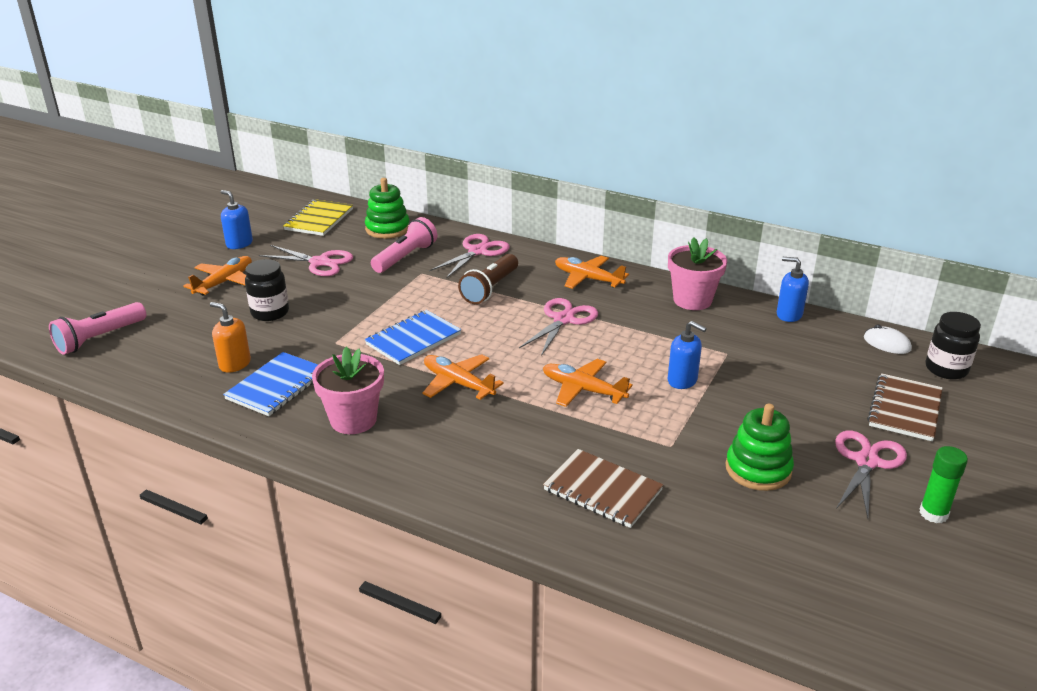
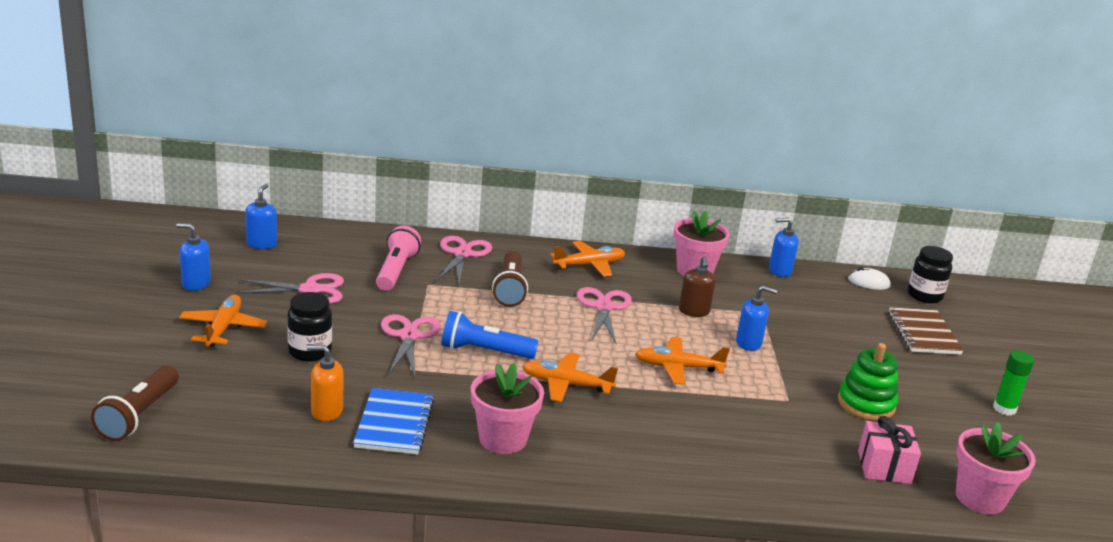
camera: 30 degrees left, 5 degrees down
pink flashlight [49,302,146,355] -> brown flashlight [91,365,179,441]
yellow notebook [283,199,353,236] -> blue soap dispenser [245,184,277,249]
green stacking toy [365,178,410,239] -> none
blue notebook [365,310,461,365] -> blue flashlight [442,311,539,359]
brown notebook [543,449,664,528] -> none
orange plane [555,256,629,289] -> orange plane turned 150 degrees clockwise [550,241,625,277]
pink scissors [835,431,907,518] -> pink scissors moved to [381,314,441,378]
none -> brown soap dispenser [679,256,716,317]
none -> pink gift [858,416,921,484]
none -> pink flower pot [956,422,1036,514]

